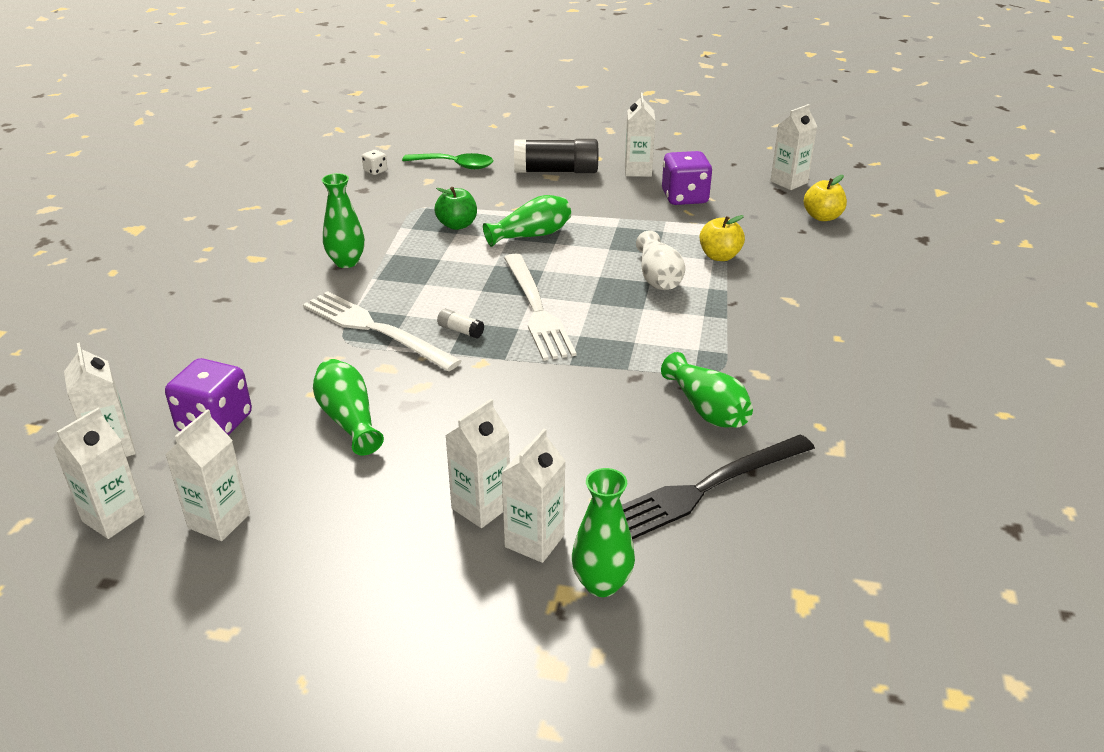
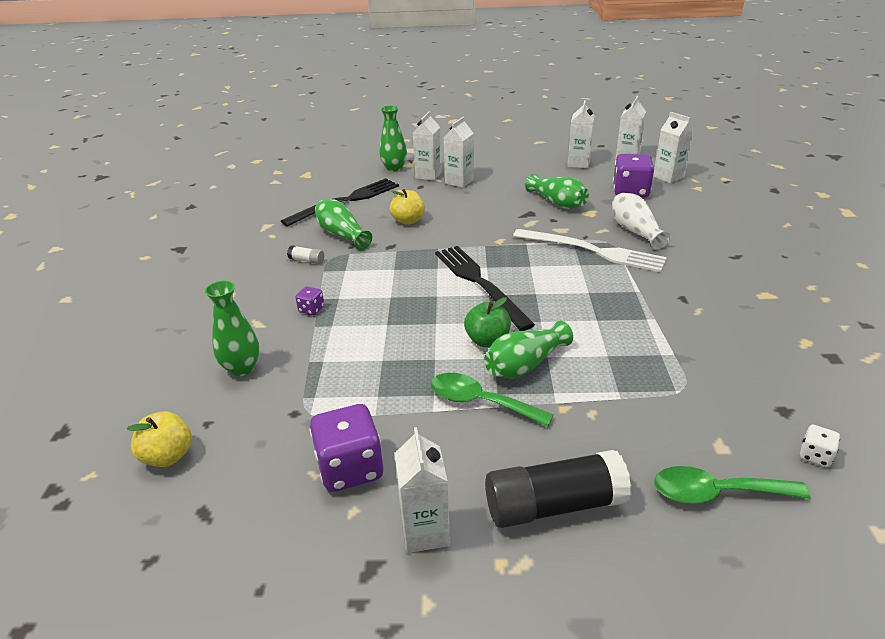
camera: 170 degrees right, 0 degrees up
green vase [322,173,365,268] -> green vase moved to [205,281,259,376]
green apple [434,187,477,230] -> green apple moved to [464,297,511,347]
white glue stick [437,309,484,339] -> white glue stick moved to [287,245,324,264]
white fork [504,253,577,361] -> black fork [435,246,535,331]
white vase [636,230,685,290] -> white vase moved to [612,193,670,250]
yellow apple [700,215,745,261] -> yellow apple moved to [390,189,425,225]
white carton [770,104,818,190] -> none
none -> purple dice [295,286,324,315]
none -> green spoon [430,373,554,427]

